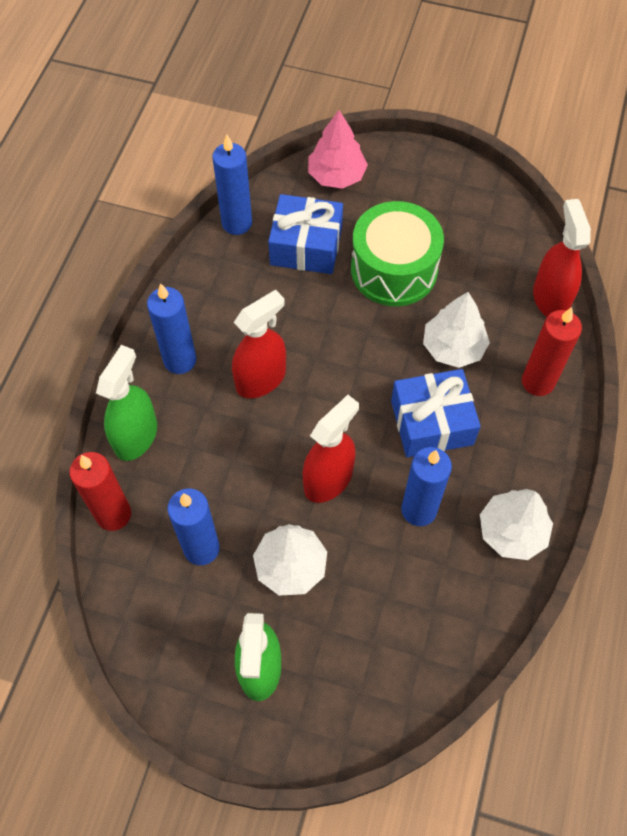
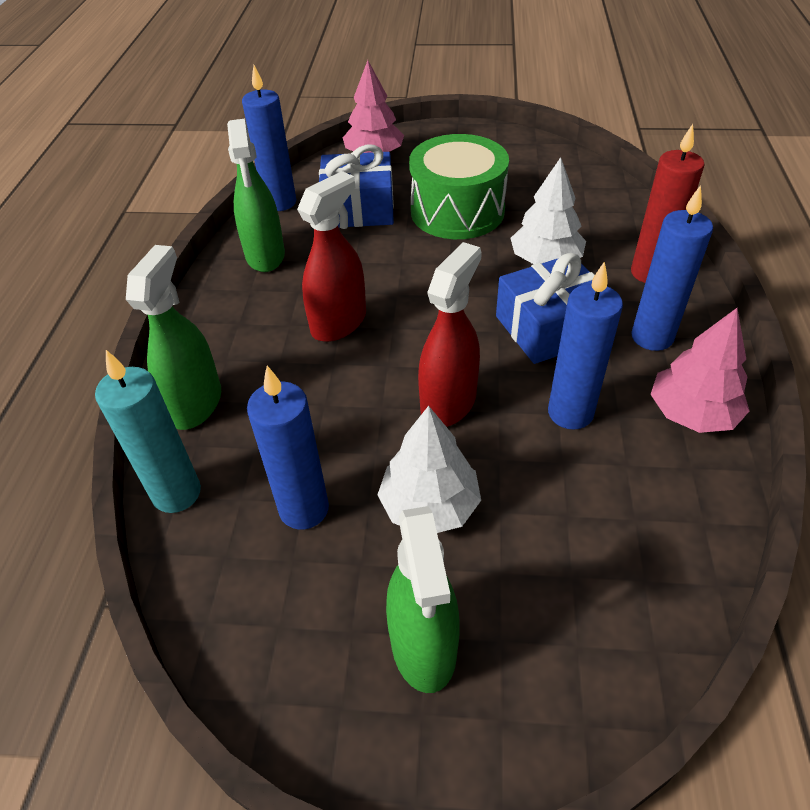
camera: 10 degrees left, 15 degrees down
red candle [69,452,131,531] -> turquoise candle [95,350,201,513]
blue candle [147,283,196,374] -> blue candle moved to [631,185,713,351]
white tree [480,489,553,560] -> pink tree [651,308,750,433]
red spray bottle [533,199,591,317] -> none
none -> green spray bottle [227,119,285,272]

